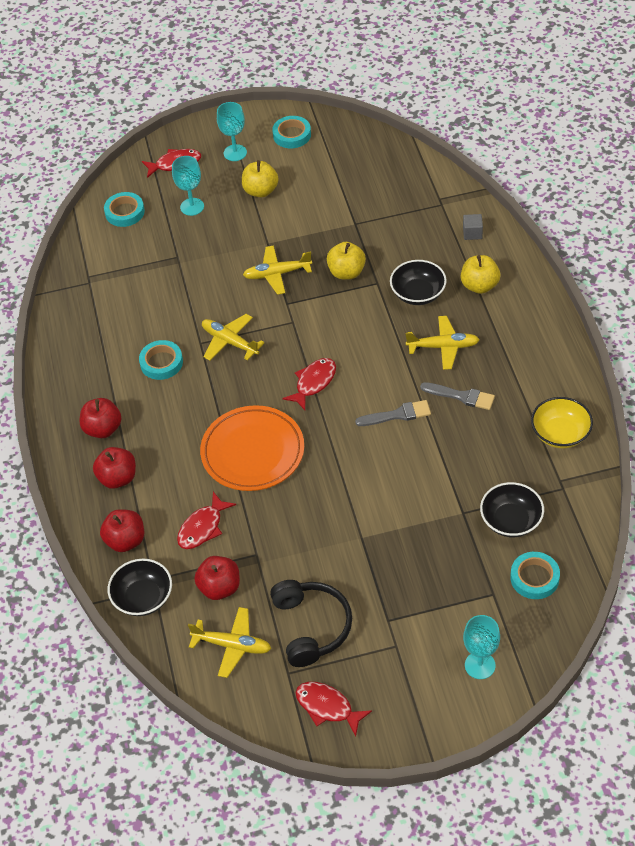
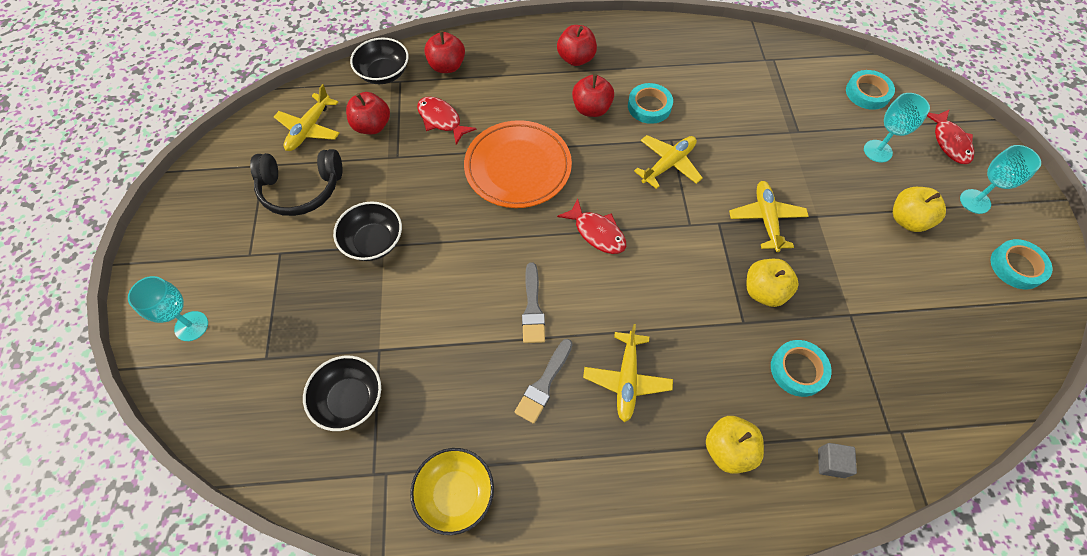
camera: 95 degrees right, 10 degrees up
red apple [93,447,136,489] -> red apple moved to [572,74,614,117]
red fish [296,682,372,736] -> none
black bowl [390,260,447,305] -> black bowl moved to [333,201,402,261]
turquoise tape [510,552,560,599] -> turquoise tape moved to [771,340,831,397]

